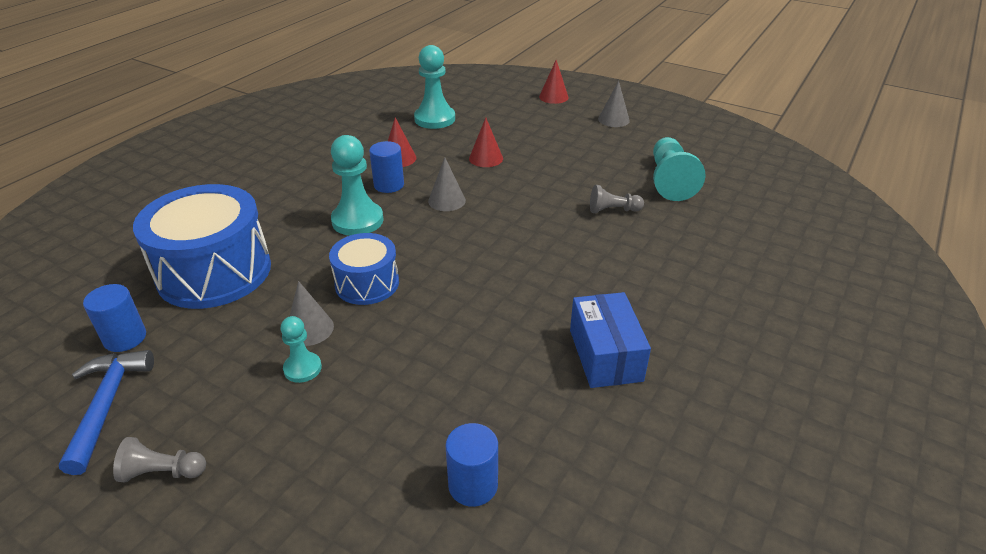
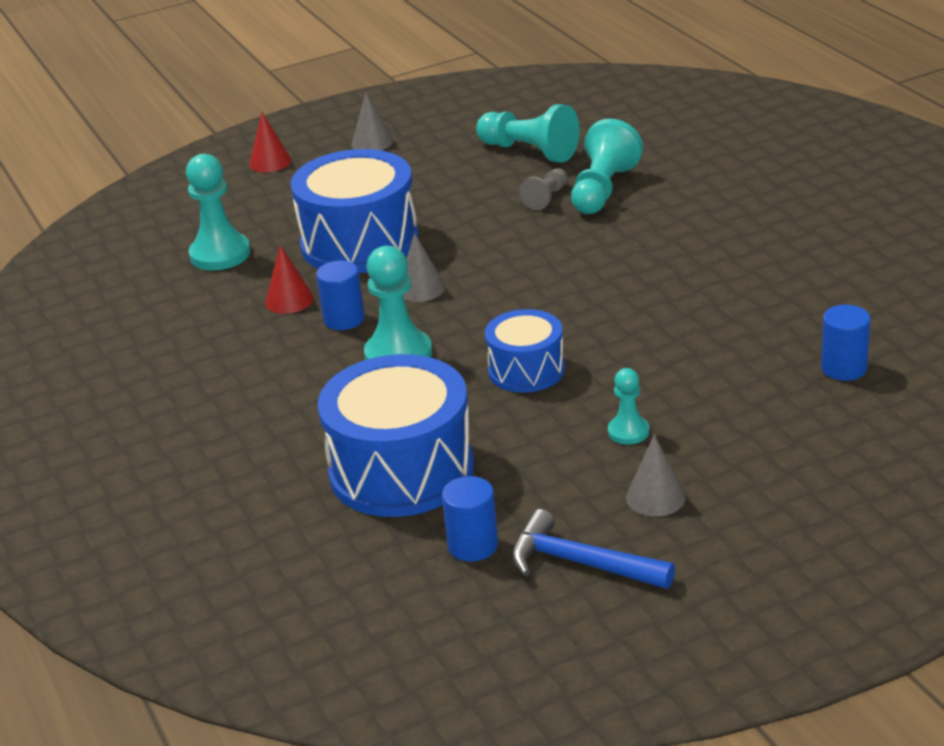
camera: 55 degrees left, 5 degrees down
grey pawn [113,437,206,482] -> none
grey cone [289,281,334,346] -> grey cone moved to [626,435,686,516]
red cone [469,117,503,167] -> blue drum [291,149,419,273]
blue box [570,292,651,388] -> none
none -> turquoise pawn [571,119,643,214]

